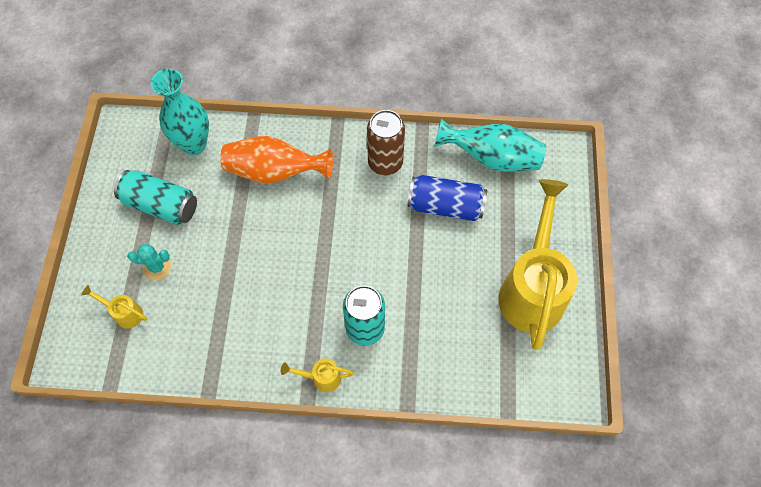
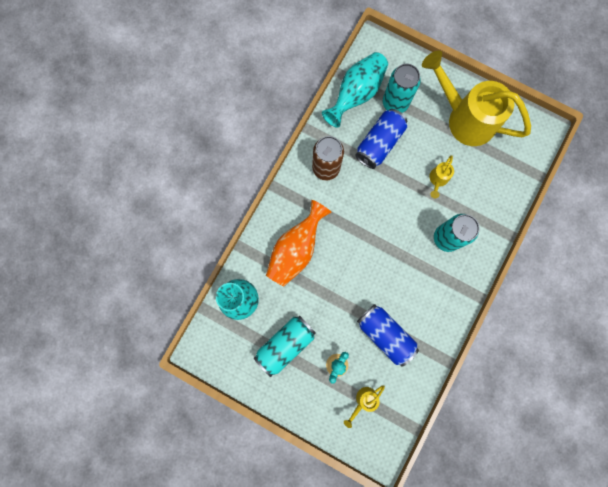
camera: 65 degrees left, 15 degrees up
yellow watering can [281,359,354,392] -> yellow watering can moved to [429,155,454,198]
none -> blue can [357,304,419,367]
none -> turquoise can [383,64,421,113]

